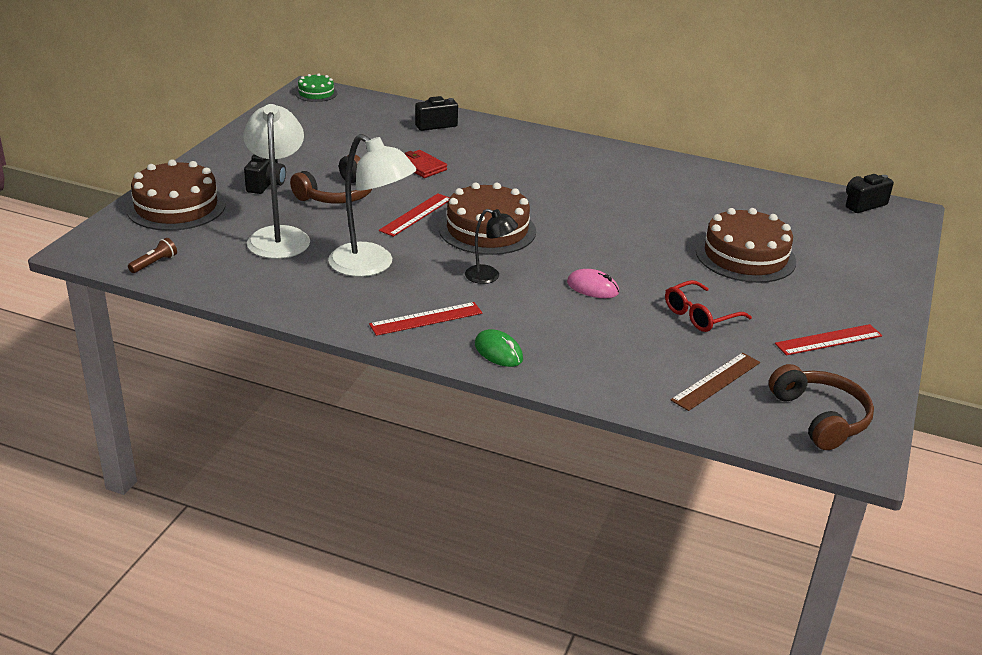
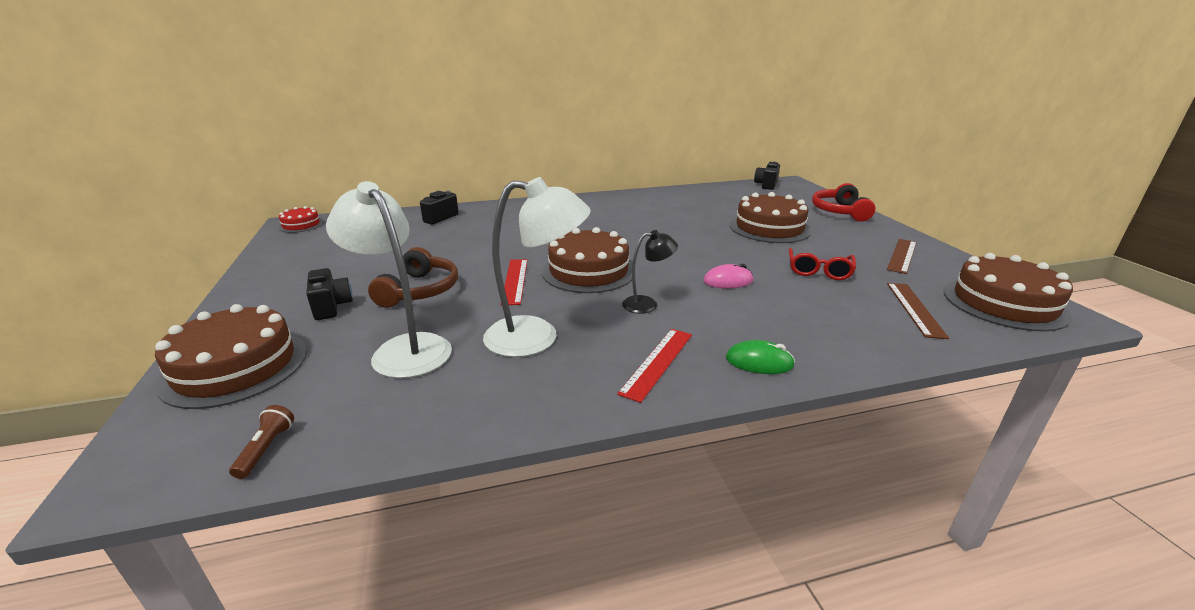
camera: 35 degrees left, 5 degrees down
green cake [295,73,337,102] -> red cake [278,206,324,233]
red wallet [405,150,447,178] -> none
brown headphones [769,364,874,450] -> brown cake [944,253,1073,332]
red ruler [775,324,882,355] -> brown ruler [887,239,917,274]
none -> red headphones [812,183,875,222]

